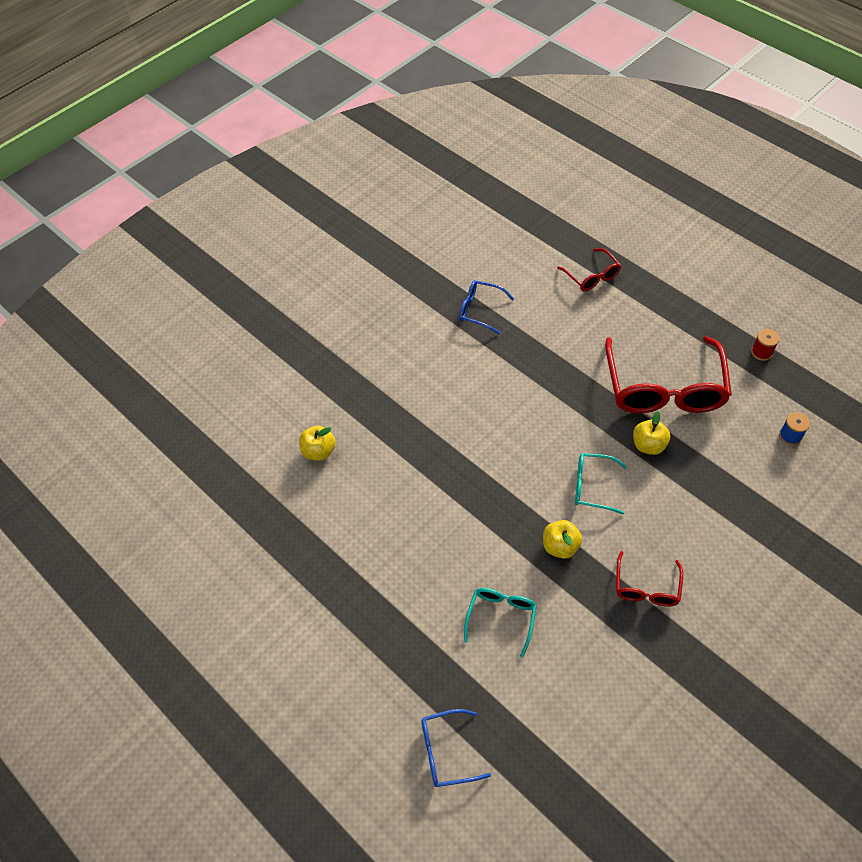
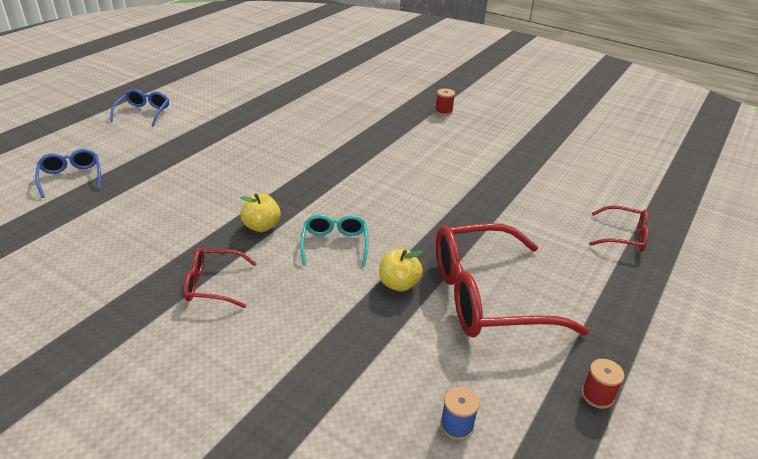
camera: 75 degrees right, 20 degrees down
yellow apple [299,426,335,461] -> none
blue glasses [459,280,514,335] -> blue glasses moved to [110,89,169,126]
turquoise glasses [464,588,537,658] -> none
red glasses [557,248,621,291] -> red glasses turned 120 degrees counterclockwise [589,205,649,252]
none -> red spool [435,89,455,116]

